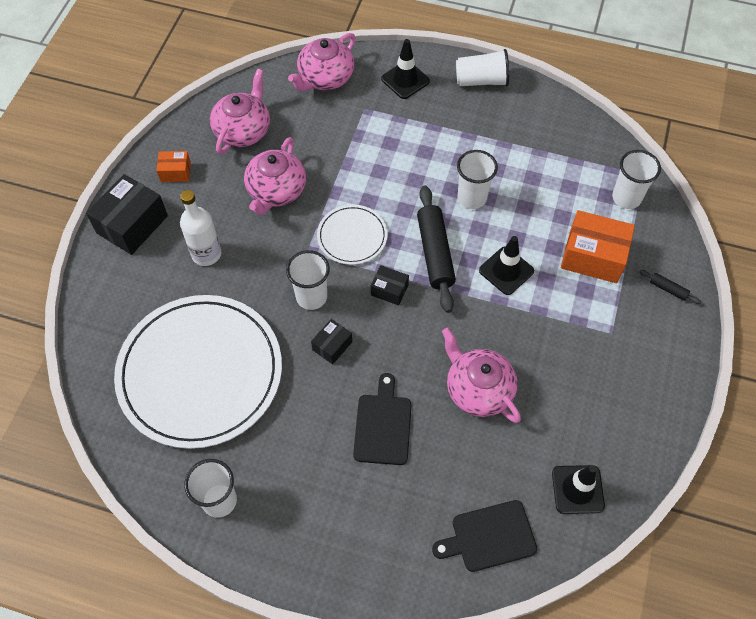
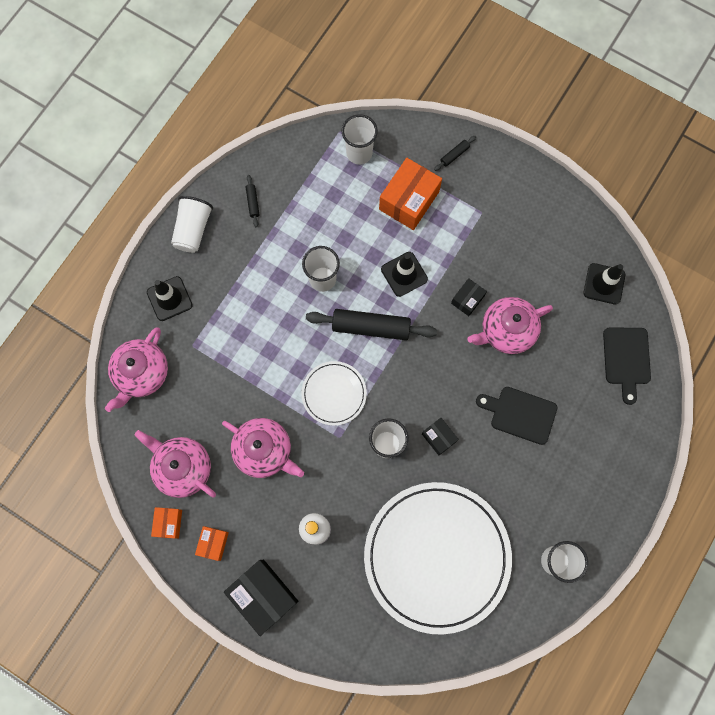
camera: 75 degrees left, 15 degrees up
pink teapot [288,33,356,91] -> pink teapot turned 60 degrees clockwise [105,328,168,412]
black box [371,265,409,306] -> black box moved to [451,278,487,316]
none -> orange box [151,507,182,539]
none -> black rolling pin [246,175,260,227]

